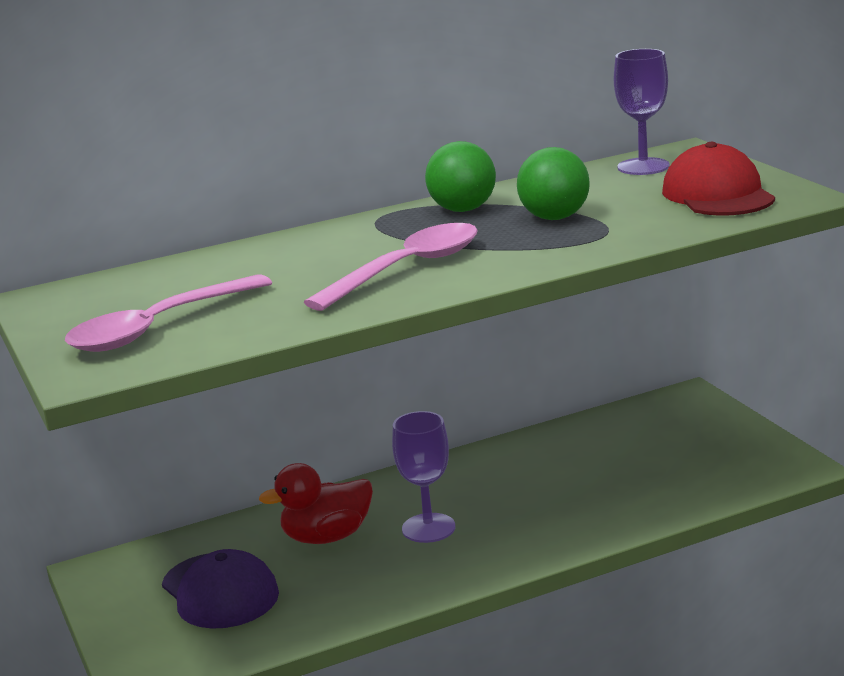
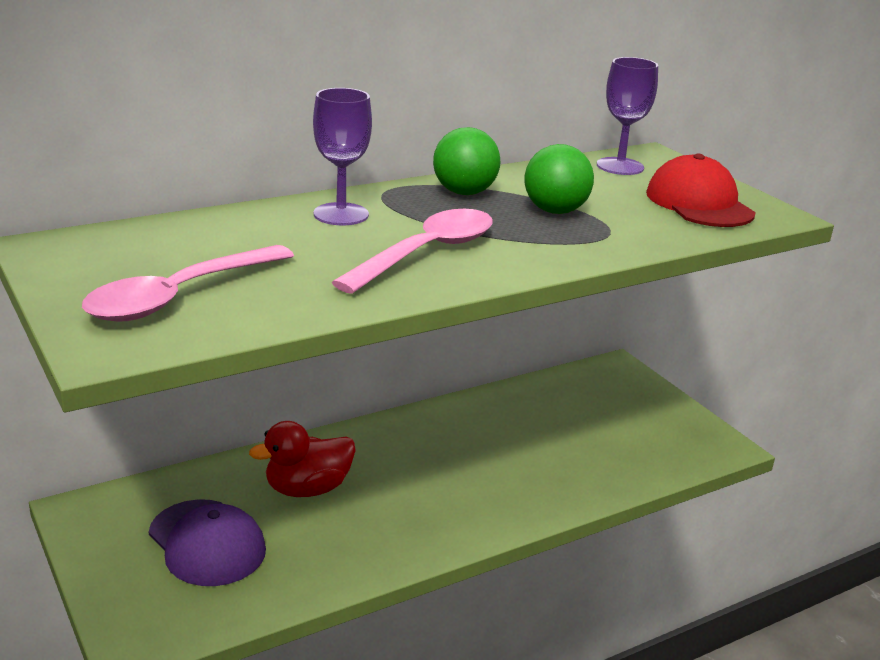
camera: 10 degrees left, 5 degrees up
purple goblet [392,411,456,543] -> purple goblet moved to [313,88,372,225]

